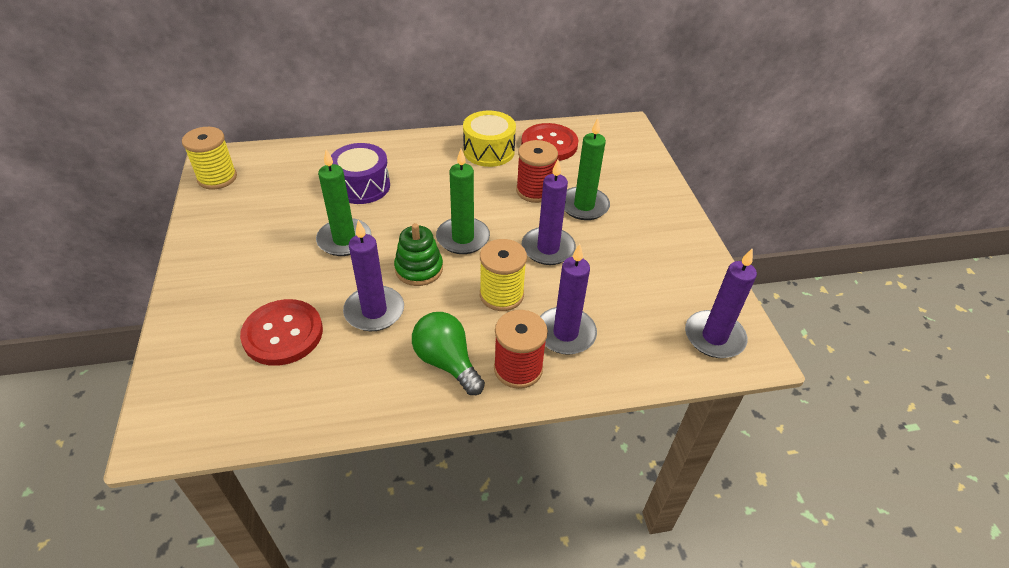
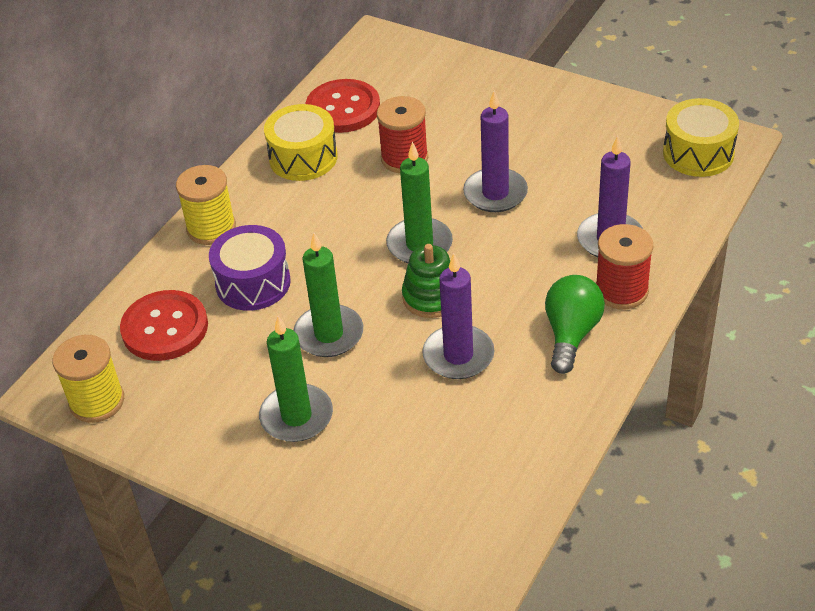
camera: 45 degrees left, 0 degrees up
red button [240,299,323,366] -> red button moved to [120,290,208,361]
green light bulb [412,312,485,395] -> green light bulb turned 105 degrees clockwise [545,275,605,374]
yellow spool [480,239,527,311] -> yellow spool moved to [176,165,236,245]
green candle [564,118,610,220] -> green candle moved to [259,316,333,442]
purple candle [685,248,757,358] -> yellow drum [663,98,739,177]

